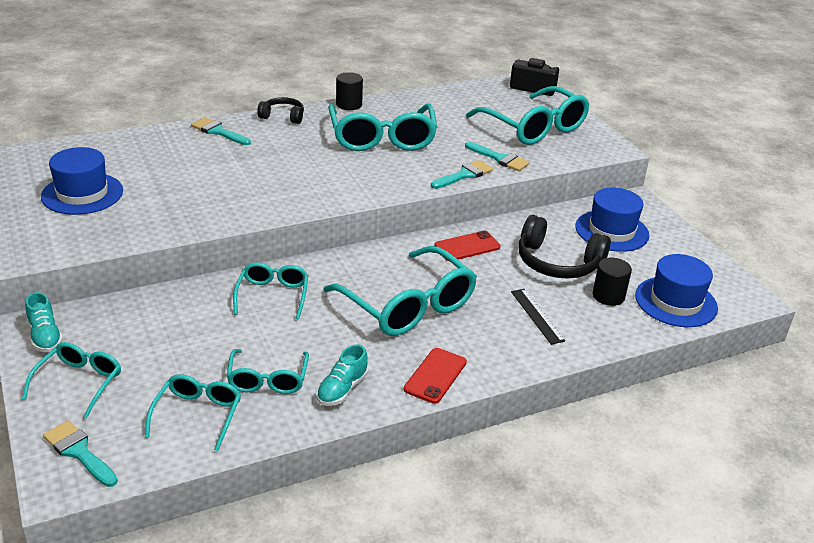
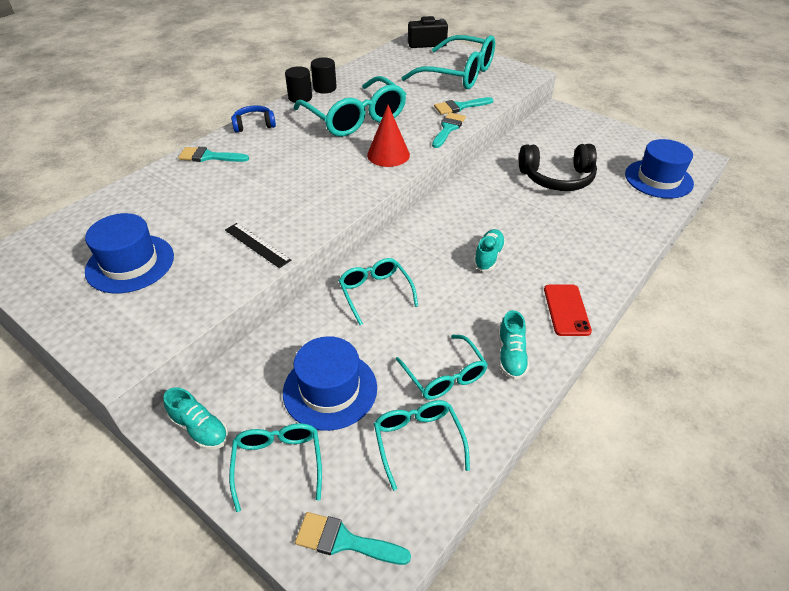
camera: 25 degrees left, 10 degrees up
black headphones [257,97,304,124] -> blue headphones [231,105,276,133]
turquoise glasses [323,246,477,336] -> turquoise shoe [474,229,506,271]
red phone [434,231,500,261] -> none
turquoise brush [465,142,530,171] -> turquoise brush turned 150 degrees clockwise [434,97,494,115]
black ruler [511,289,565,345] -> black ruler moved to [225,223,291,268]
blue hat [575,188,649,252] -> blue hat moved to [283,336,377,431]
black cylinder [593,258,632,306] -> black cylinder moved to [311,57,337,93]
none -> red cone [367,105,410,167]

